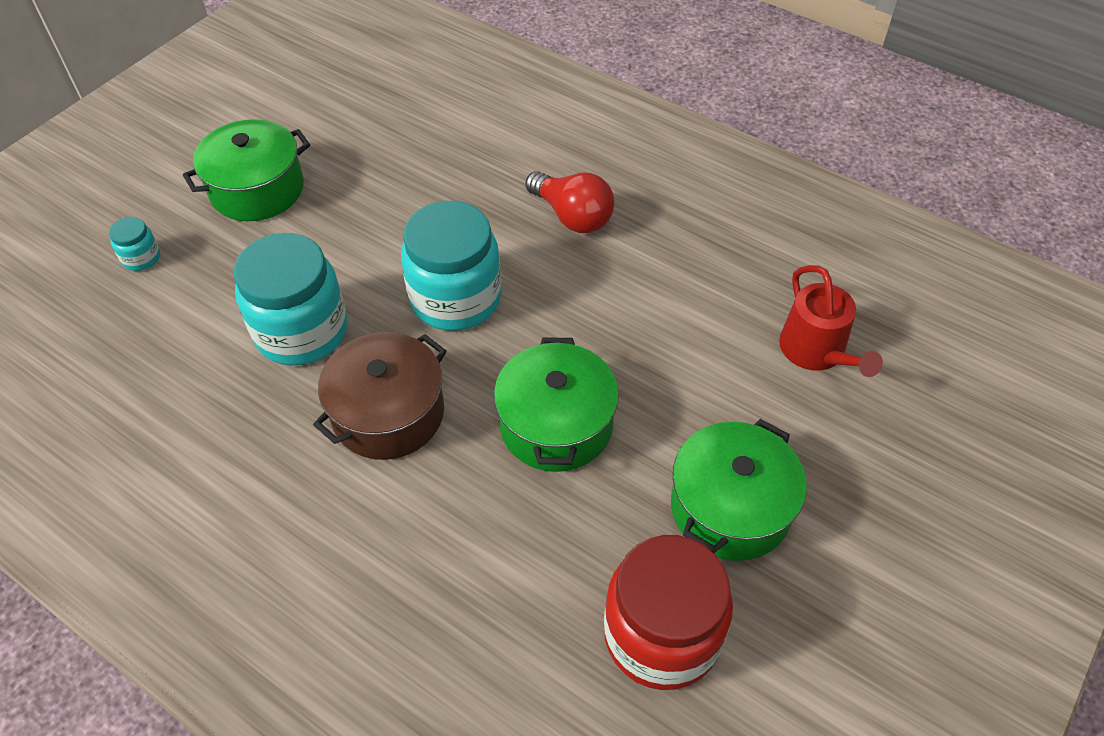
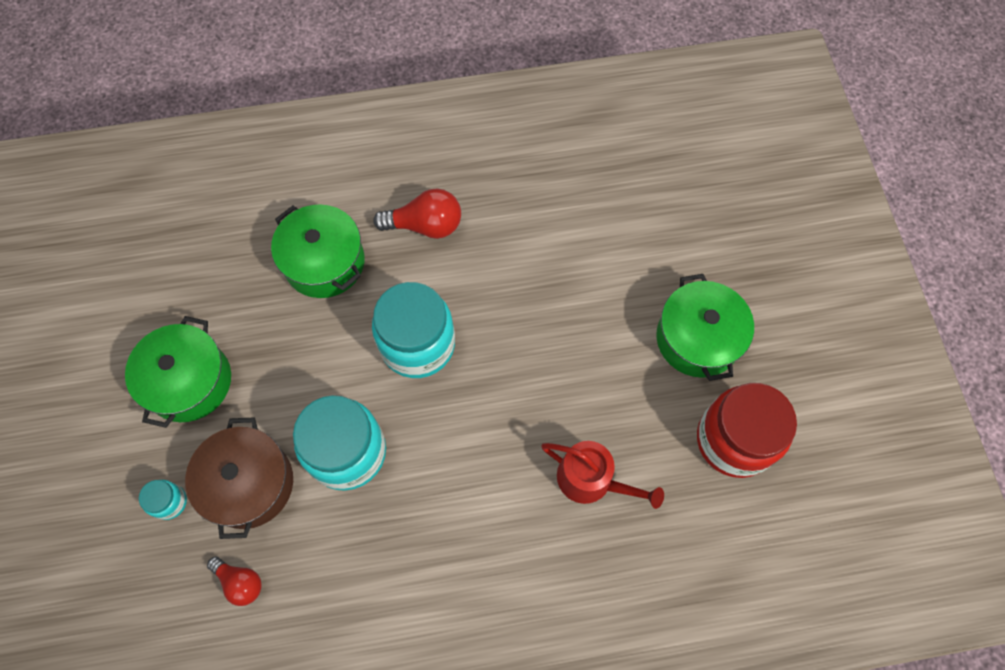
camera: 45 degrees left, 15 degrees up
brown pot [313,332,447,460] -> brown pot moved to [185,417,293,539]
green pot [494,337,619,472] -> green pot moved to [271,204,365,298]
red watering can [779,265,883,377] -> red watering can moved to [541,441,664,509]
none -> red light bulb [207,557,262,606]

